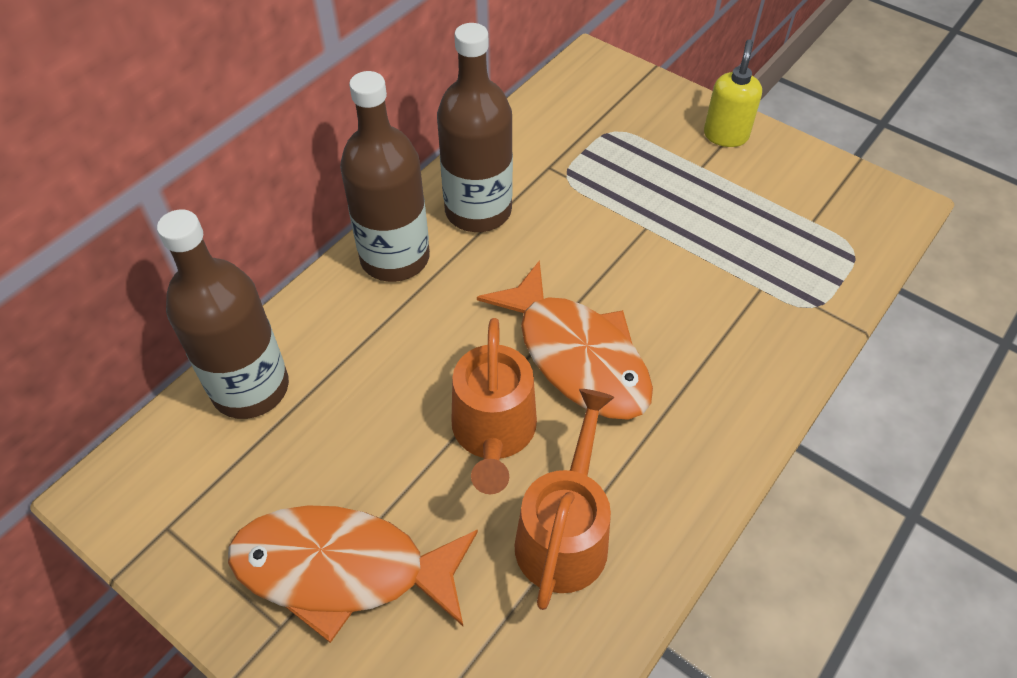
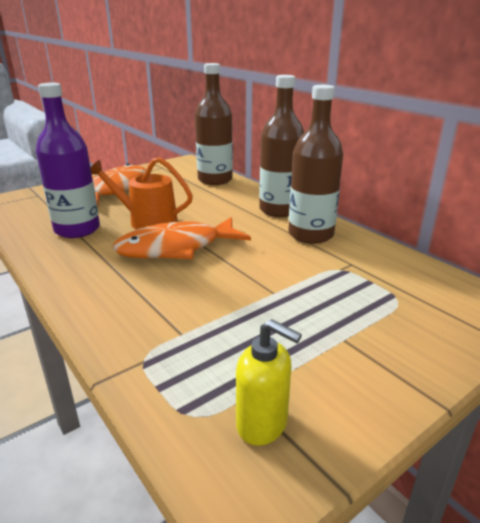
camera: 105 degrees right, 25 degrees down
orange watering can [515,389,614,610] -> purple bottle [36,83,100,238]
yellow soap dispenser [704,39,762,147] -> yellow soap dispenser moved to [236,319,302,446]

